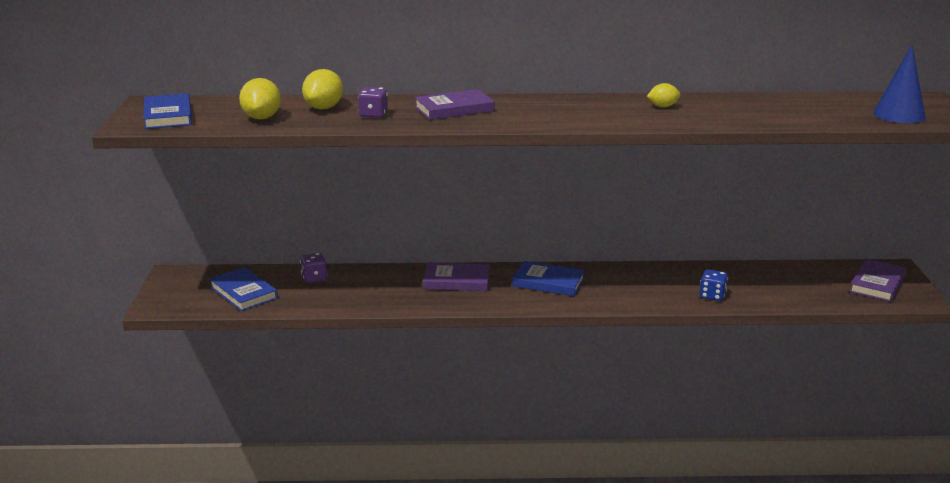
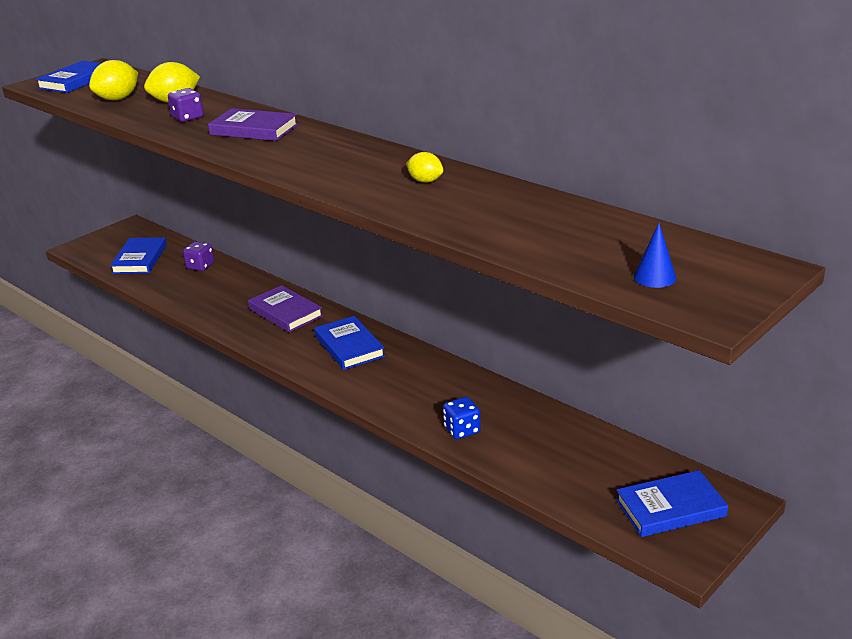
camera: 45 degrees right, 5 degrees up
purple book [850,258,906,302] -> blue book [616,470,728,537]
blue cone [873,45,926,123] -> blue cone [634,223,676,288], size x0.56

